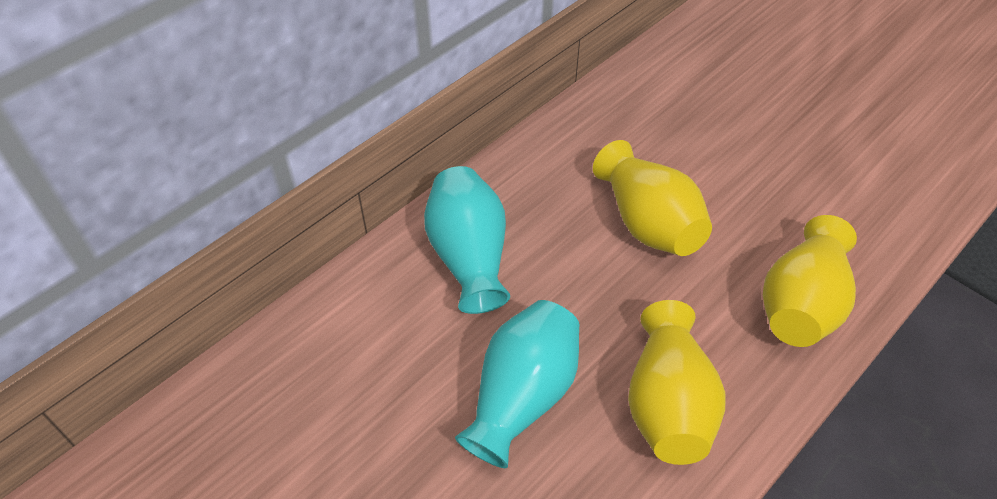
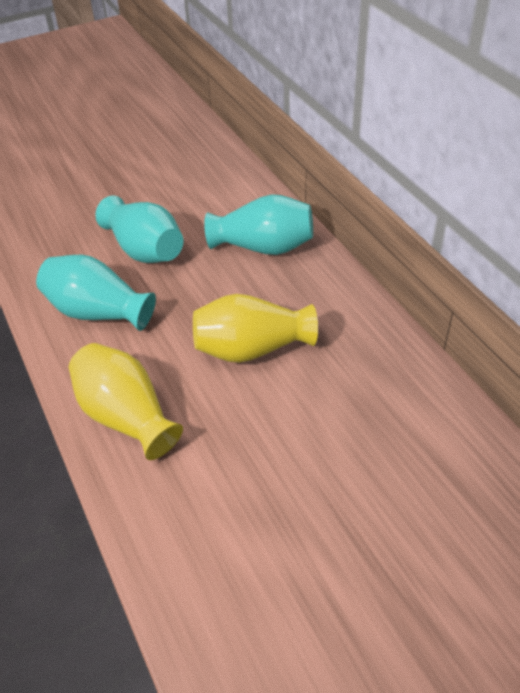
camera: 110 degrees right, 5 degrees down
yellow vase [628,300,726,465] -> turquoise vase [36,255,156,331]

